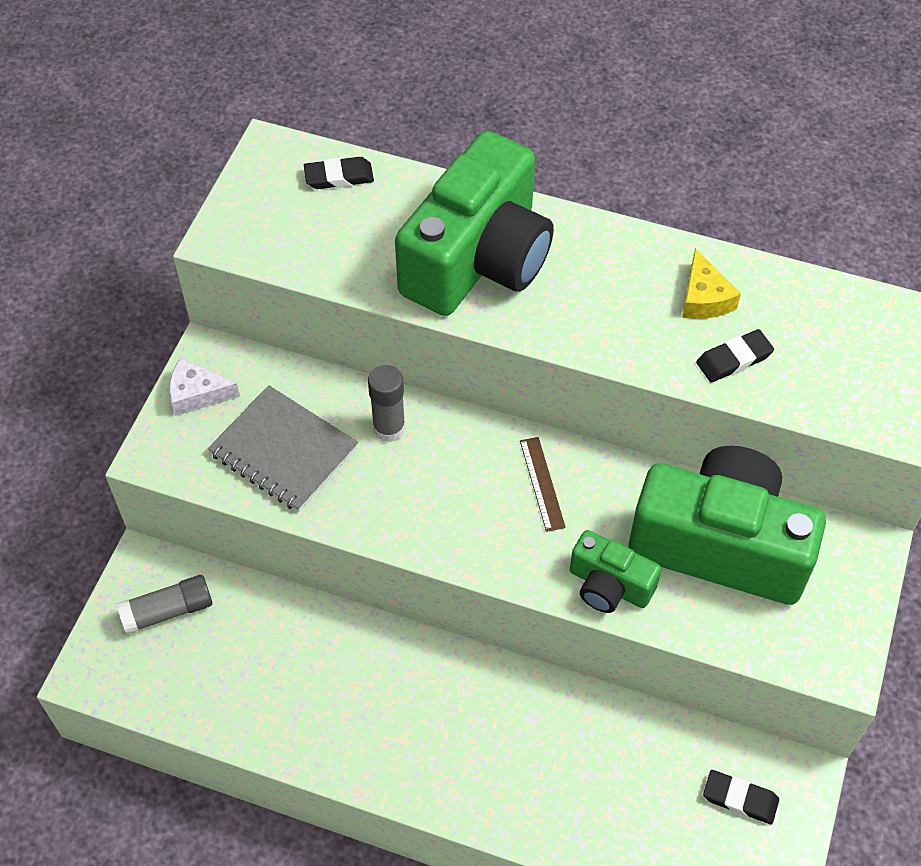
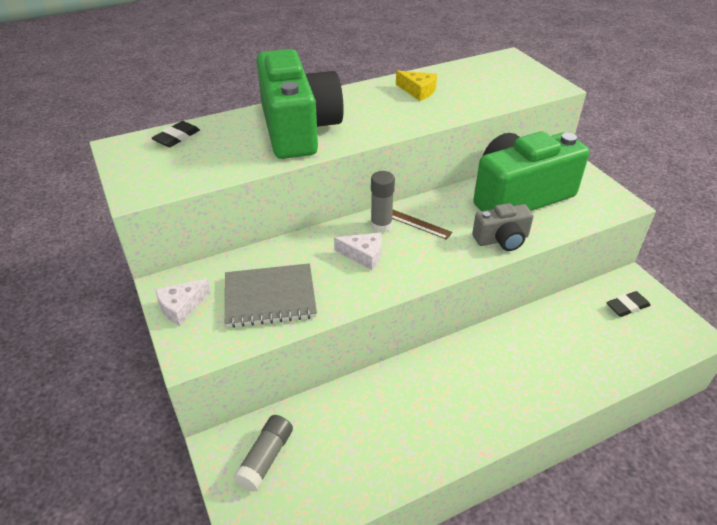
camera: 45 degrees left, 15 degrees down
grey glue stick [368,365,406,442] -> grey glue stick moved to [371,171,395,233]
green camera [570,530,661,613] -> grey camera [472,203,534,251]
black eraser [696,329,774,383] -> none
none -> white cheese [334,233,382,270]

